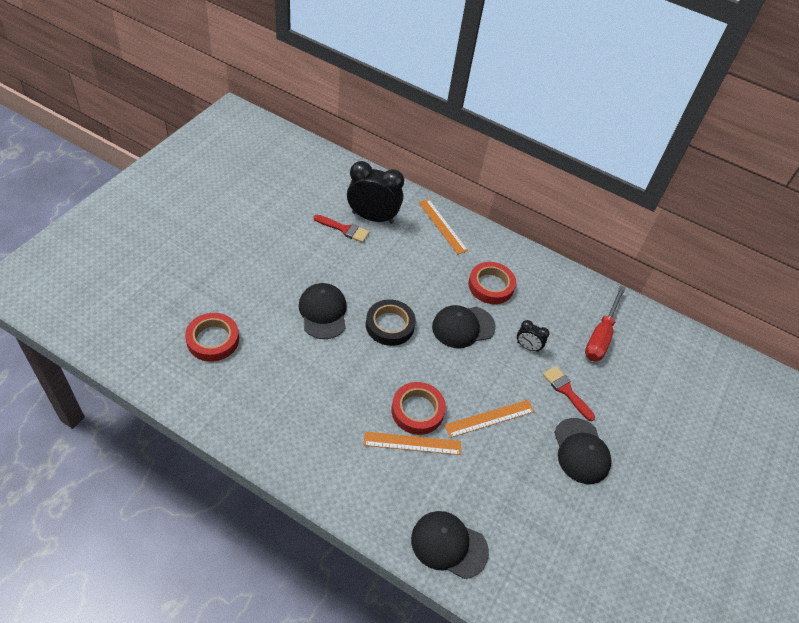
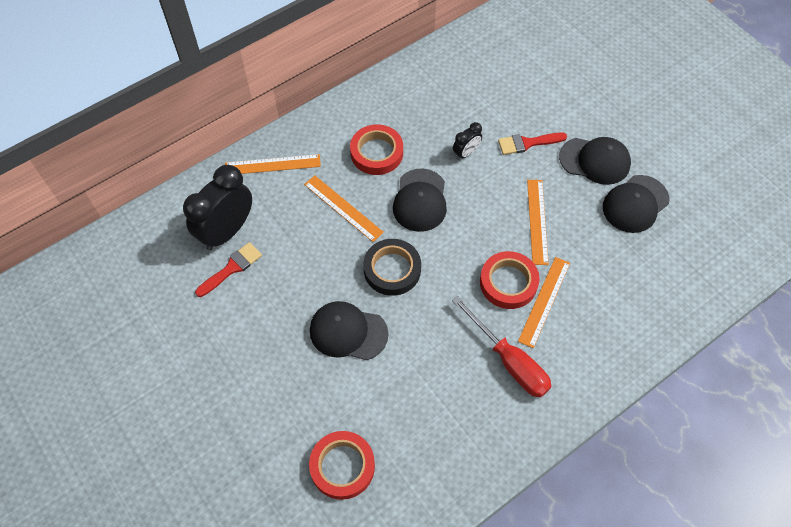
camera: 60 degrees left, 10 degrees up
black cap [411,511,489,579] -> black cap moved to [603,175,670,233]
red screwdriver [585,285,626,361] -> red screwdriver moved to [452,296,551,398]
none -> orange ruler [304,175,384,242]

